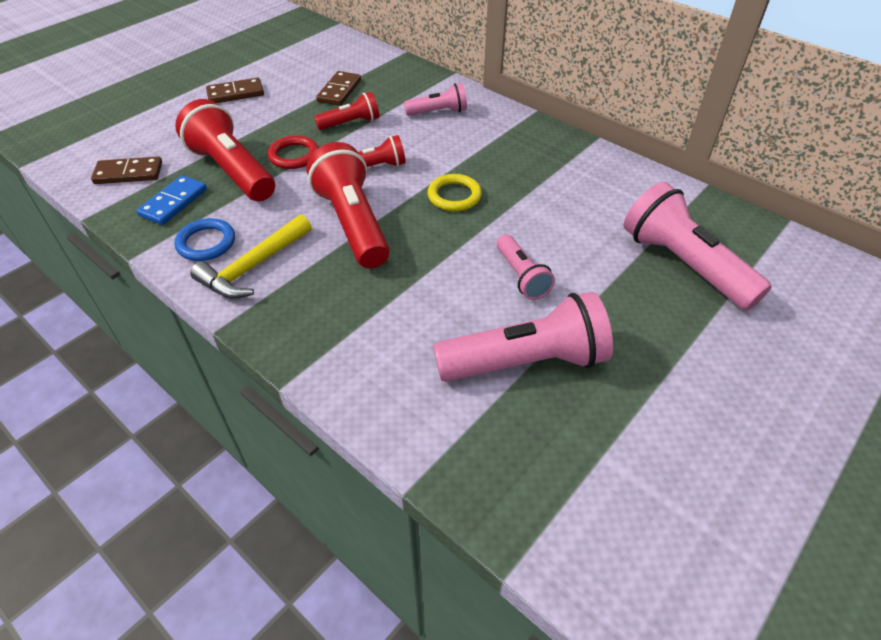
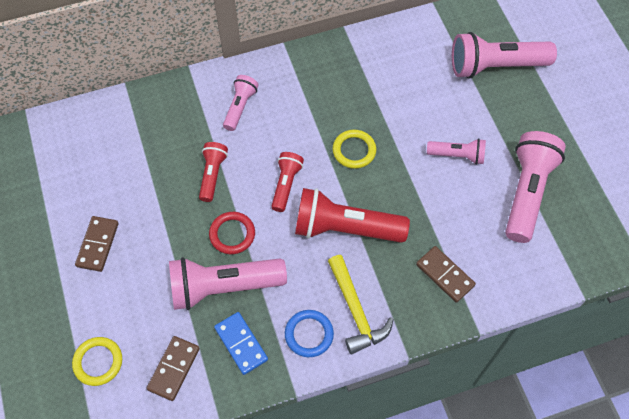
camera: 60 degrees left, 15 degrees up
red flashlight [175,99,275,201] -> pink flashlight [169,257,287,310]
brown domino [316,71,361,106] -> brown domino moved to [416,246,476,303]
none -> yellow ring [72,337,122,386]

